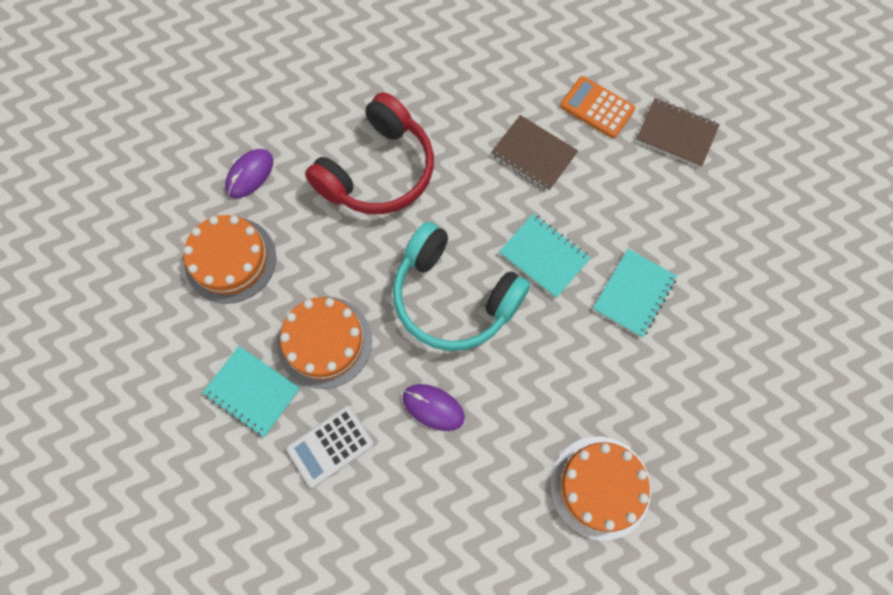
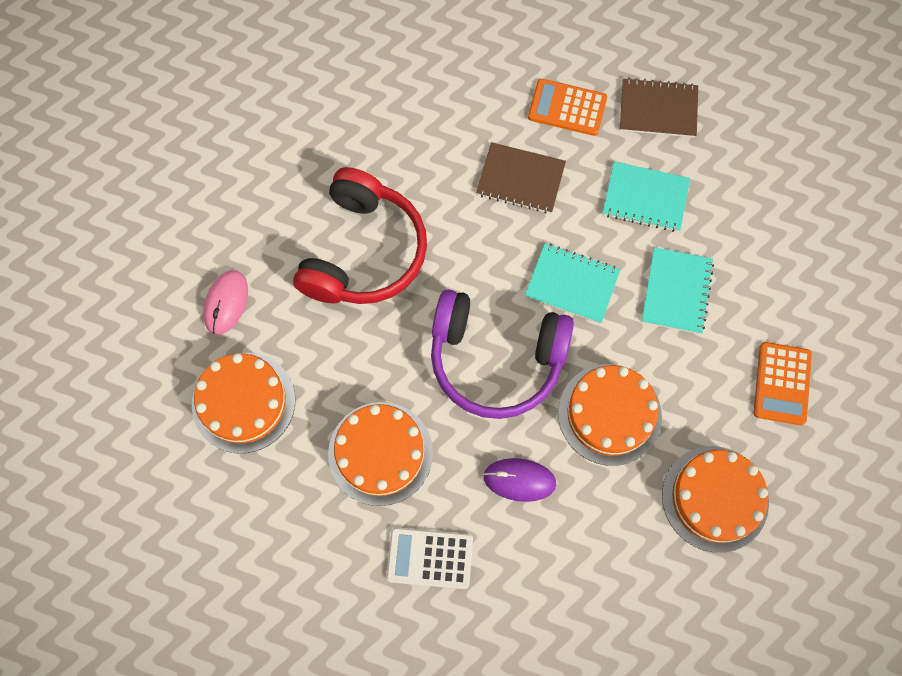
camera: 20 degrees left, 0 degrees up
turquoise notebook [202,346,300,437] -> turquoise notebook moved to [602,161,690,232]
purple mouse [225,149,273,198] -> pink mouse [203,270,248,335]
white calculator [286,406,374,488] -> white calculator turned 60 degrees clockwise [386,527,473,589]
turquoise headphones [393,222,530,351] -> purple headphones [431,289,574,419]
none -> orange cake [558,364,662,466]
none -> orange calculator [754,342,812,425]

